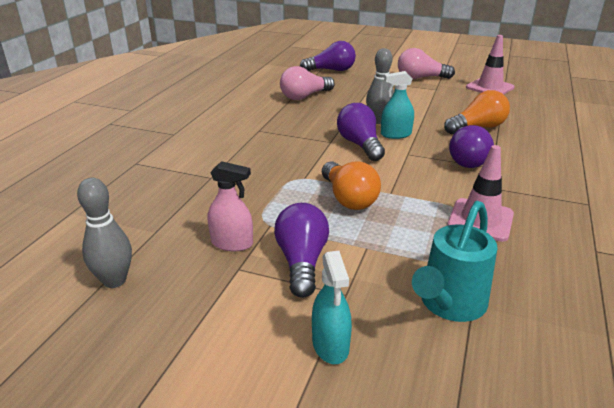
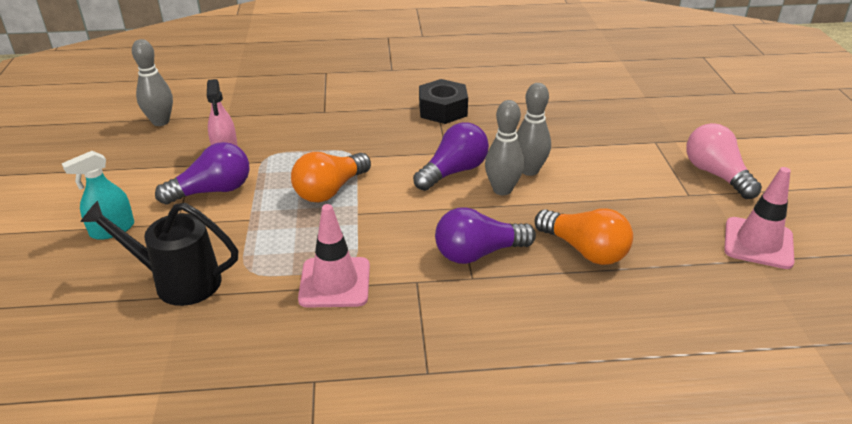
camera: 65 degrees right, 5 degrees up
pink light bulb [280,66,335,100] -> none
purple light bulb [300,41,356,71] -> none
turquoise spray bottle [381,71,414,139] -> grey bowling pin [485,100,524,195]
turquoise watering can [412,201,497,322] -> black watering can [80,200,238,306]
none -> black nut [419,79,468,124]

